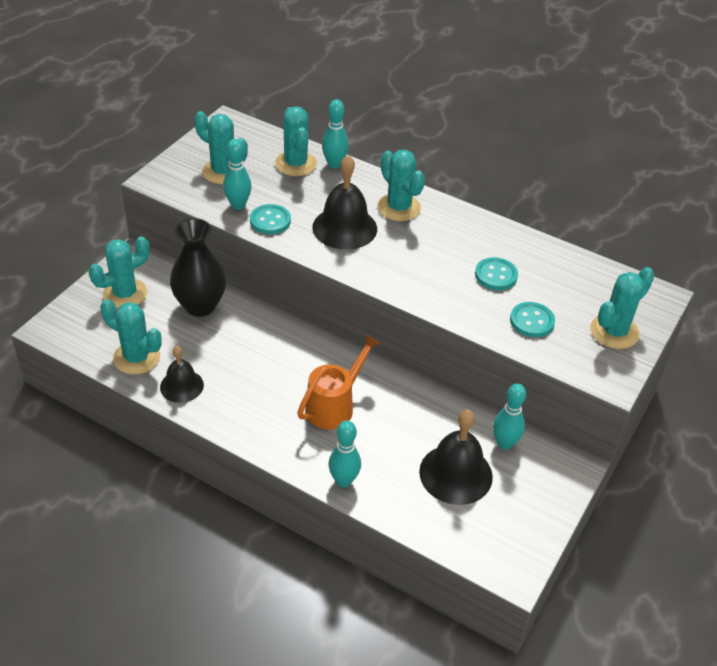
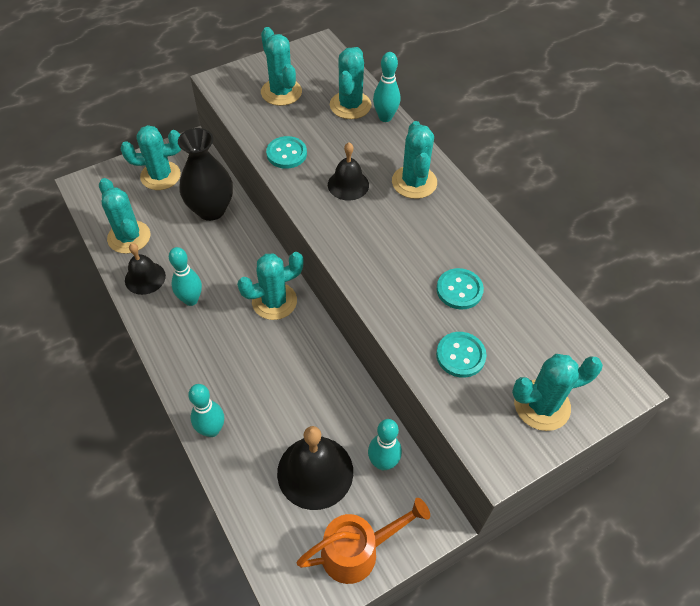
camera: 30 degrees right, 10 degrees up
turquoise bowling pin [223,139,251,210] -> turquoise bowling pin moved to [169,247,202,306]
orange watering can [297,334,381,429] -> orange watering can moved to [297,498,430,584]
black bell [312,155,377,250] -> black bell [328,143,369,201], size x0.63
none -> turquoise cactus [237,252,304,320]

